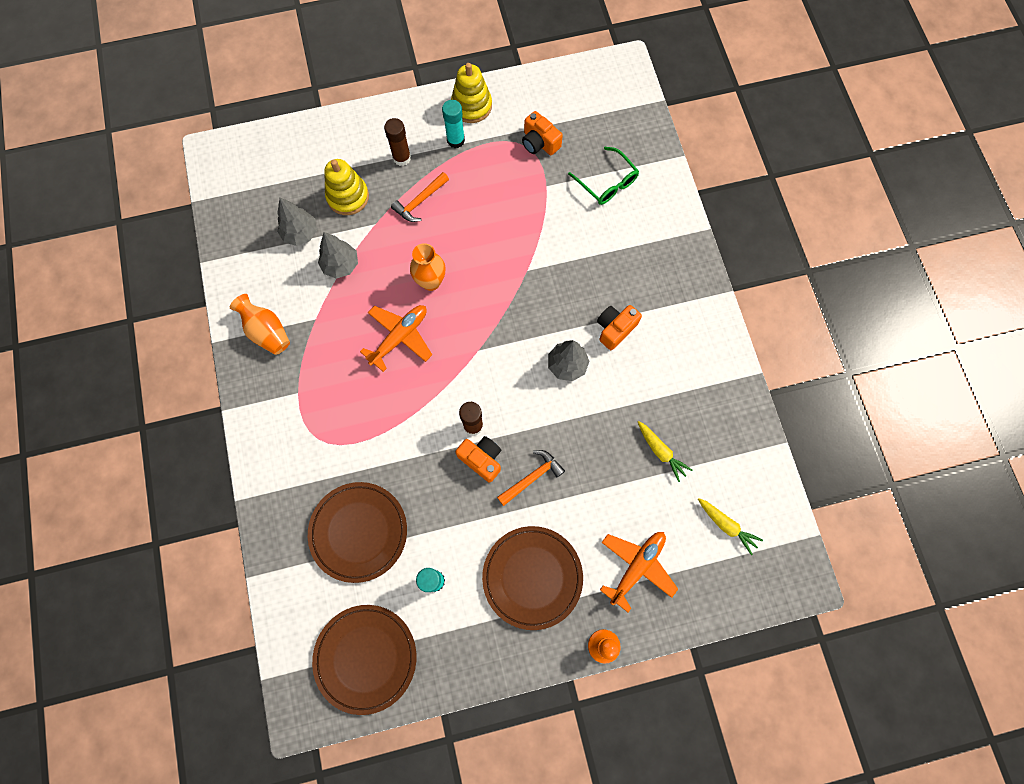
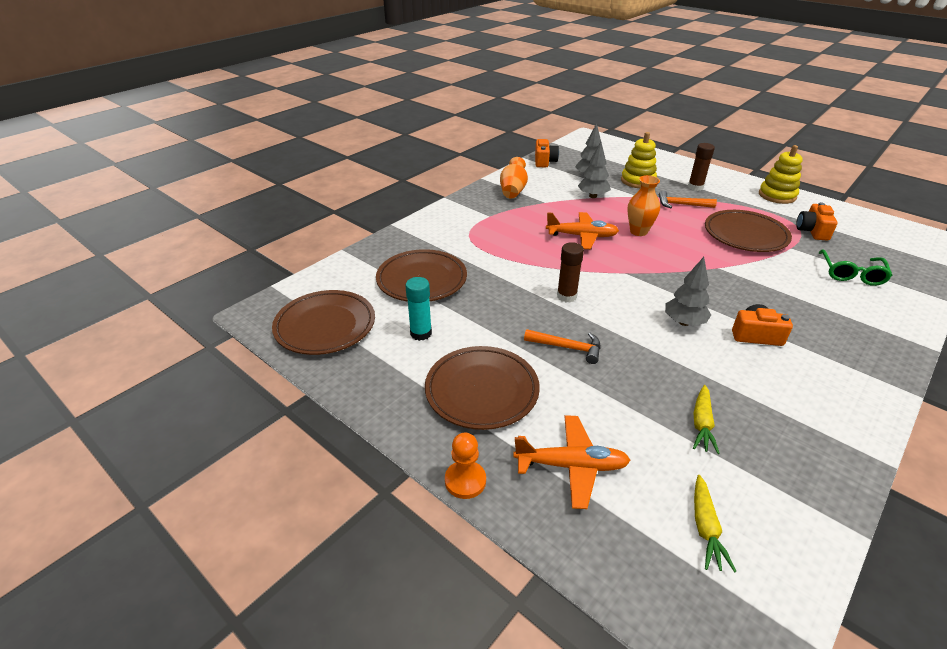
camera: 55 degrees right, 35 degrees down
turquoise glue stick [442,100,465,148] -> none
orange camera [455,436,501,483] -> orange camera moved to [535,139,559,167]
none -> brown plate [705,210,792,252]

